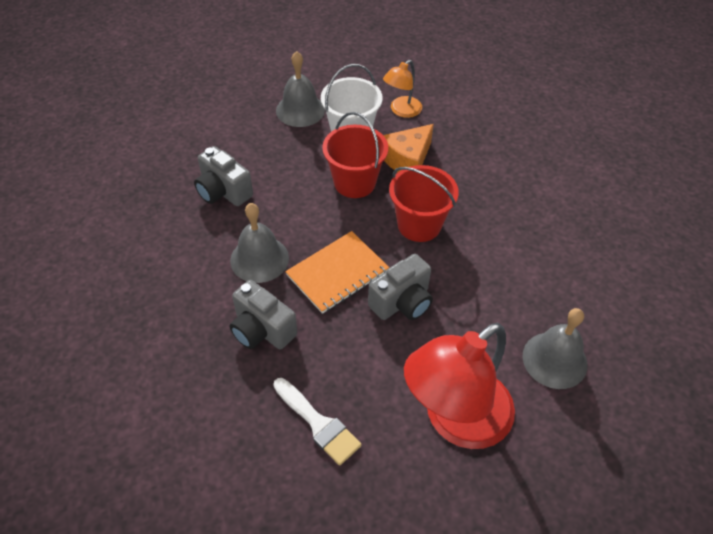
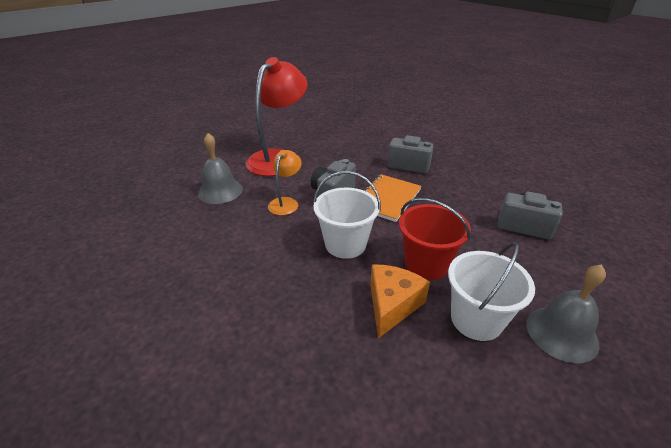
camera: 160 degrees right, 15 degrees down
grey bell [230,203,289,283] -> none
white brush [273,378,362,466] -> none
orange lamp [383,60,422,118] -> orange lamp moved to [268,150,302,215]
red bucket [389,165,459,242] -> white bucket [313,171,381,259]

